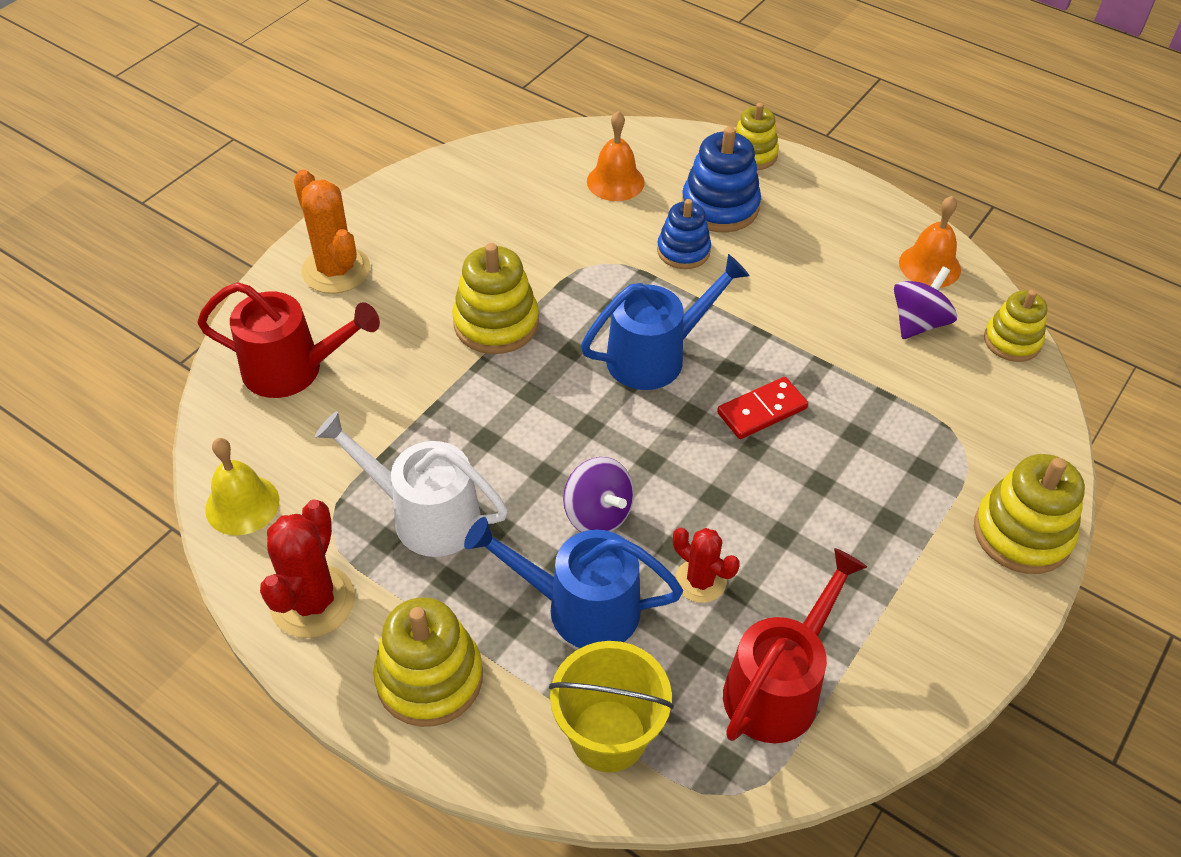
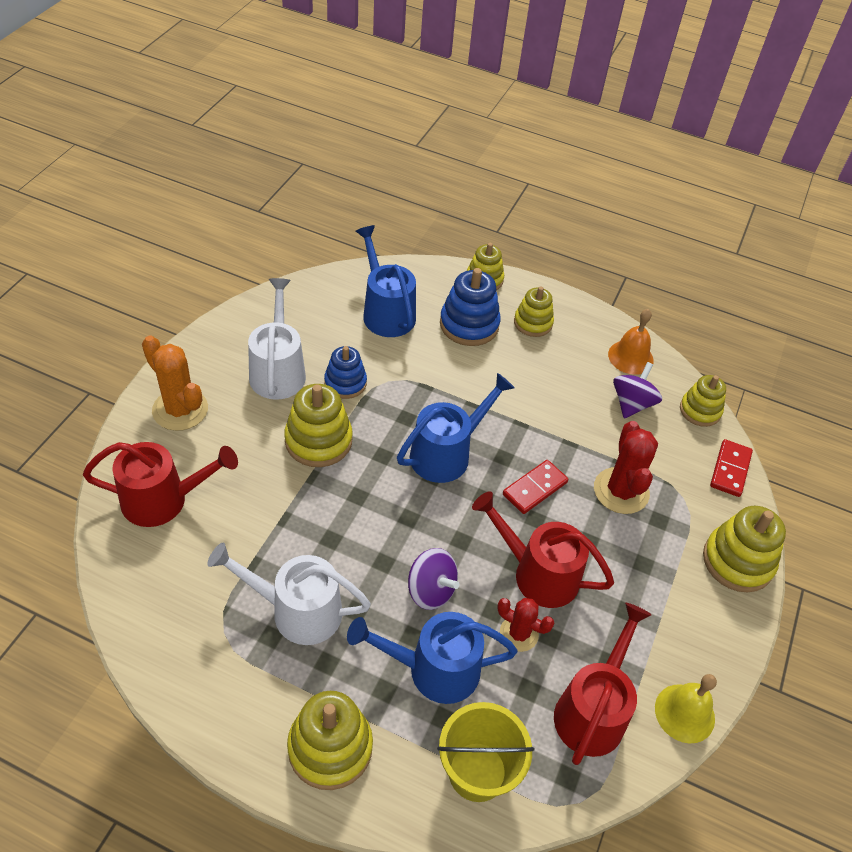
camera: 15 degrees left, 0 degrees up
yellow bell [205,438,279,535] -> yellow bell moved to [655,674,717,743]
red cactus [260,499,355,638] -> red cactus moved to [594,421,658,514]
orange bell [587,111,645,201] -> blue watering can [356,225,416,337]
blue stacking toy [657,199,711,269] -> blue stacking toy moved to [324,346,367,399]
none -> white watering can [248,278,306,400]
none -> red watering can [472,491,614,608]
none -> yellow stacking toy [514,286,554,337]
none -> red domino [710,439,753,497]

